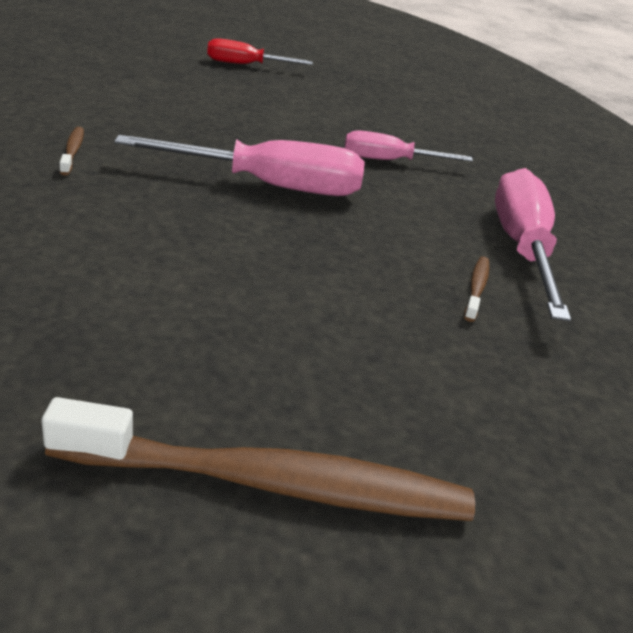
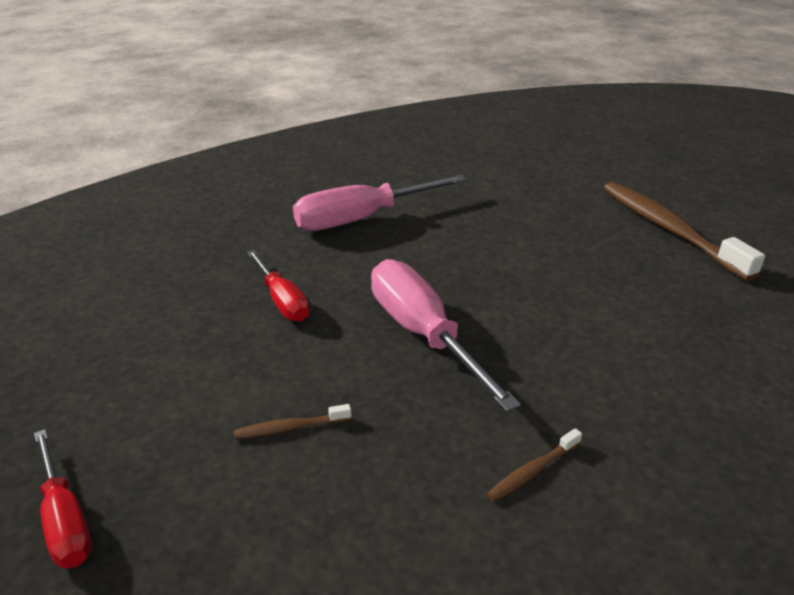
camera: 115 degrees left, 0 degrees up
pink screwdriver [345,130,473,161] -> red screwdriver [247,250,310,321]
brown toothbrush [464,256,489,322] -> brown toothbrush moved to [234,404,351,439]

